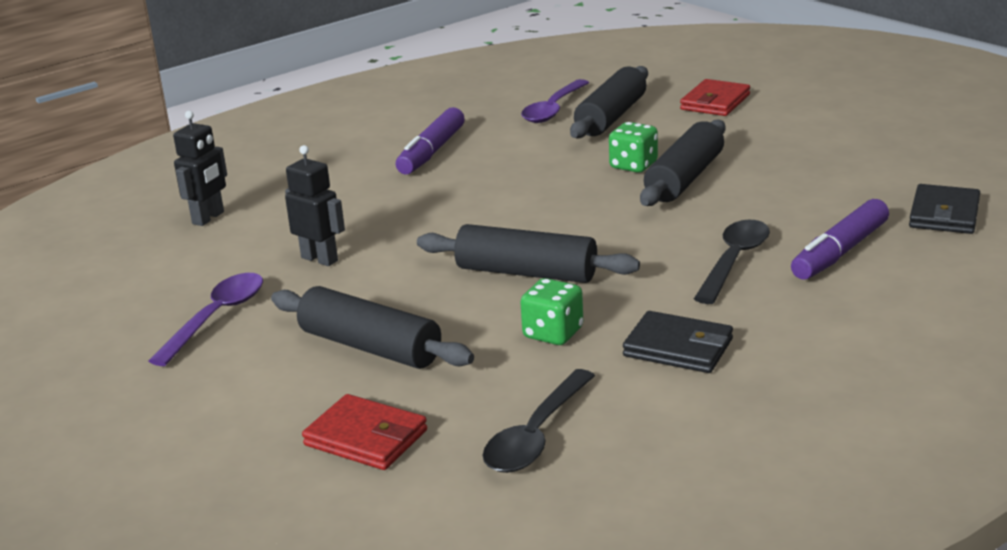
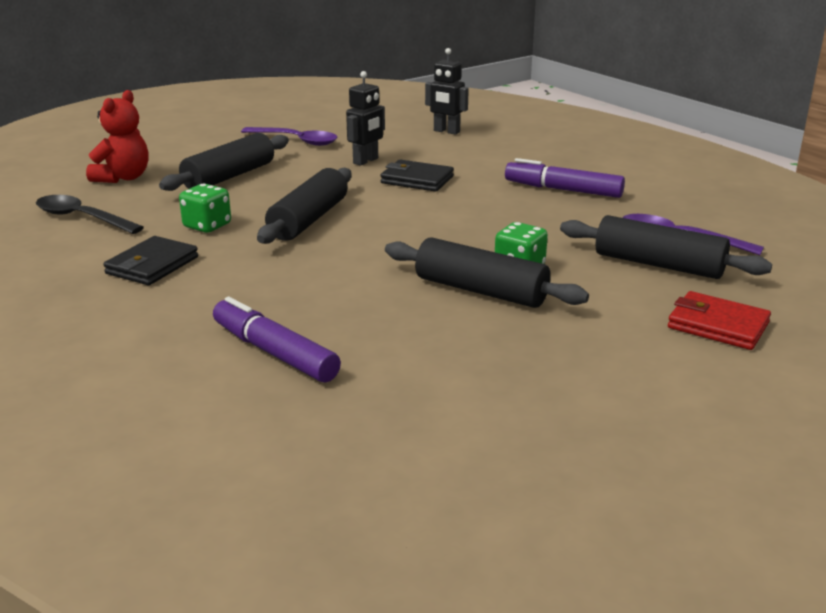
camera: 90 degrees right, 0 degrees up
red wallet [302,394,427,470] -> red teddy bear [86,90,149,183]
black spoon [694,220,770,304] -> none
black wallet [909,184,980,234] -> black wallet moved to [380,159,454,192]

